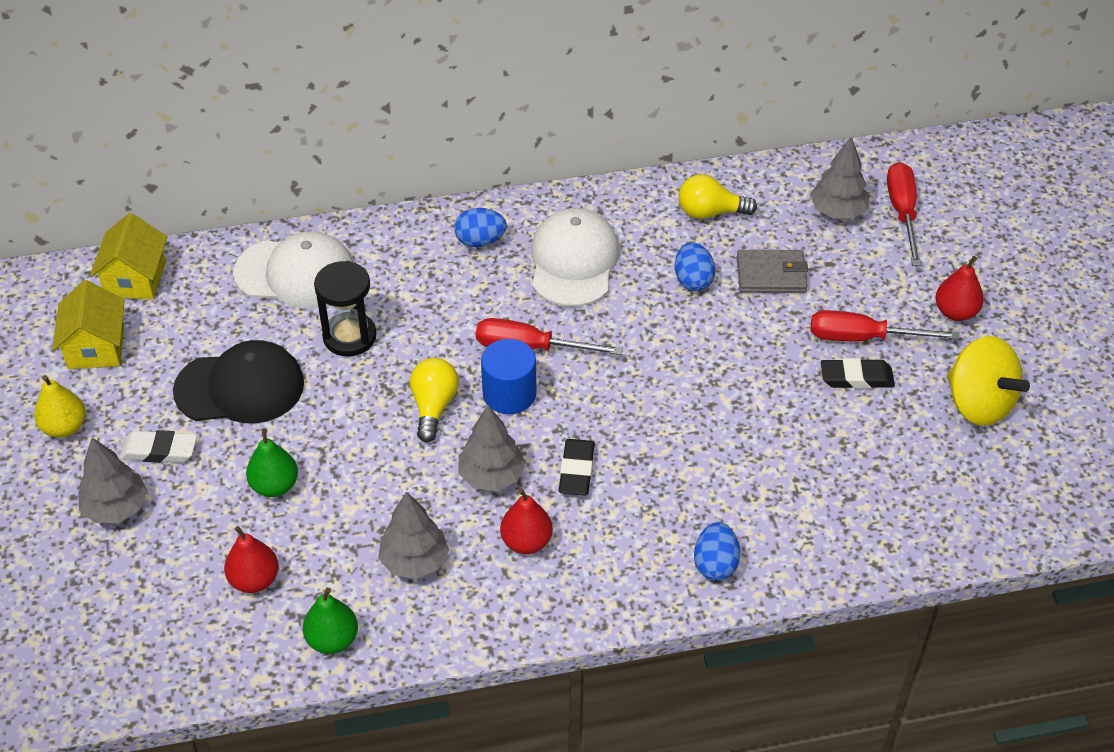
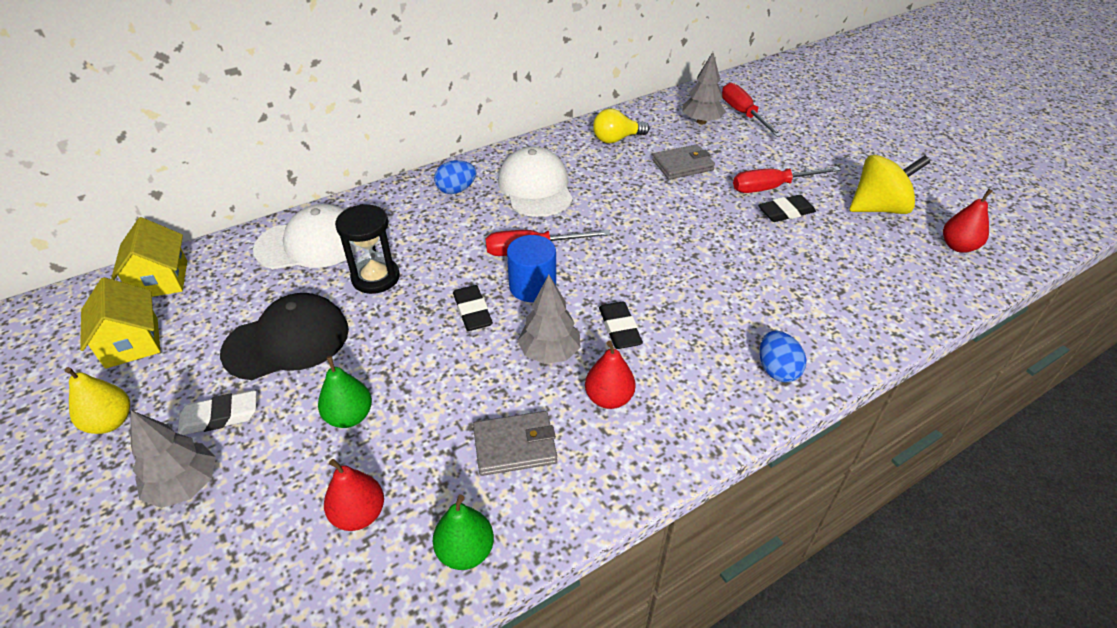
camera: 20 degrees left, 5 degrees down
grey tree [378,491,449,579] -> grey wallet [473,411,557,476]
yellow light bulb [410,358,459,442] -> black eraser [453,285,493,331]
blue egg [675,242,715,291] -> none
red pear [935,256,984,321] -> red pear moved to [943,189,992,253]
yellow spinning top [947,336,1030,426] -> yellow spinning top turned 45 degrees counterclockwise [850,155,930,214]

